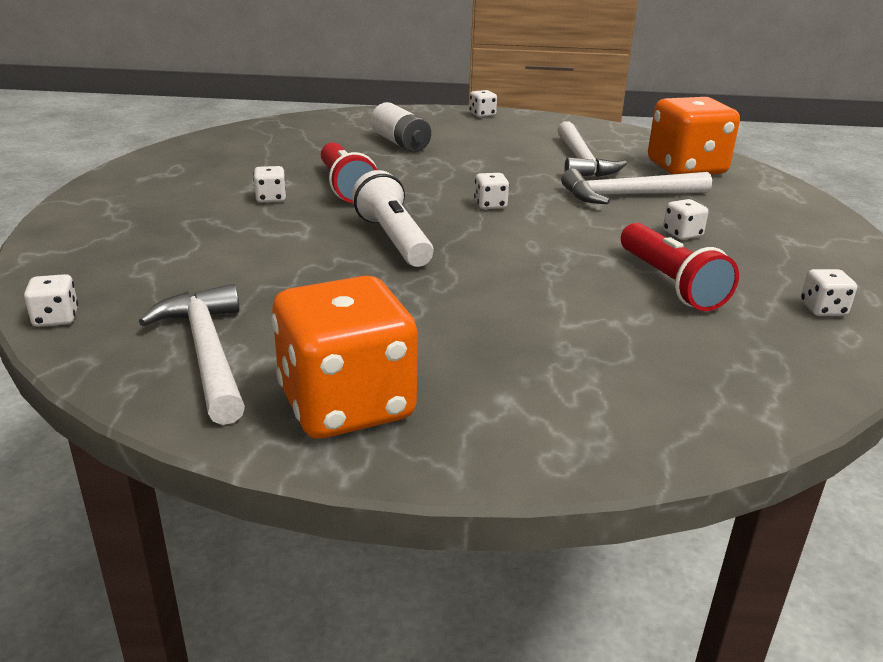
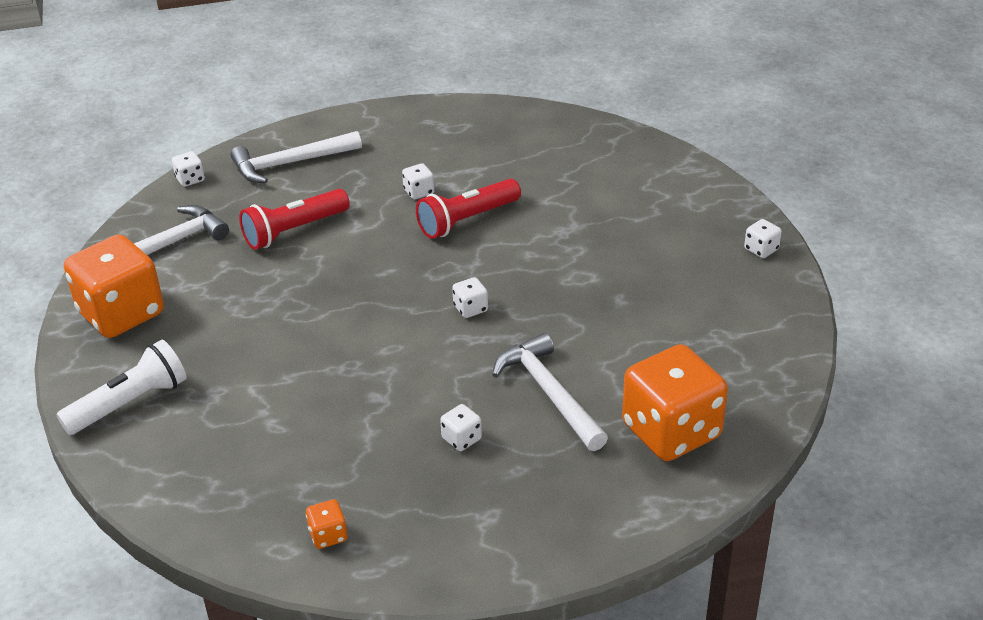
camera: 75 degrees right, 10 degrees up
white flashlight [352,170,434,267] -> white flashlight moved to [56,339,187,435]
white battery [371,102,431,152] -> none
white hammer [557,121,627,177] -> white hammer moved to [230,131,362,183]
red flashlight [621,223,739,311] -> red flashlight moved to [239,189,350,250]
white dice [801,269,857,316] -> orange dice [306,499,347,549]

